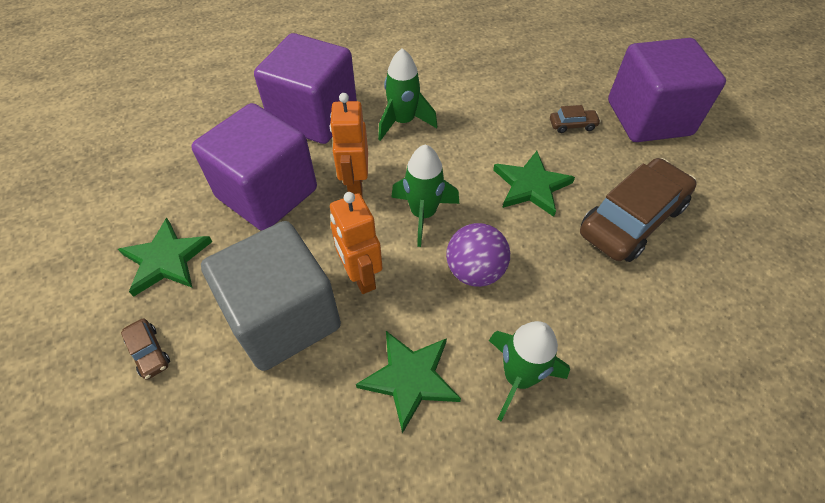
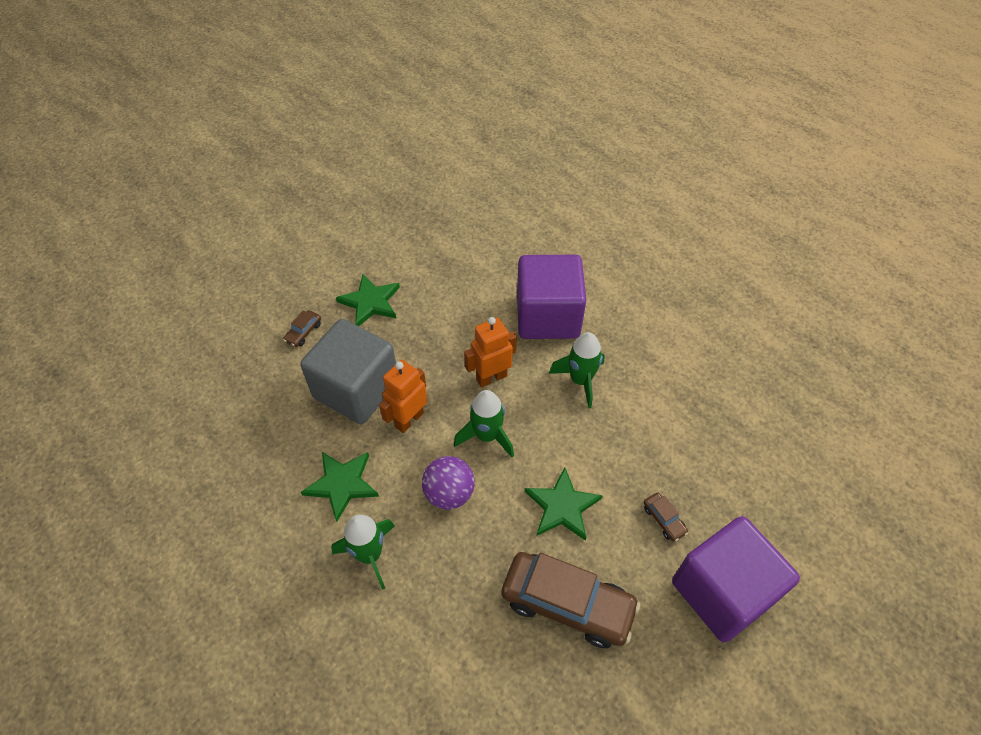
camera: 65 degrees right, 0 degrees up
purple cube [191,103,317,231] -> none

